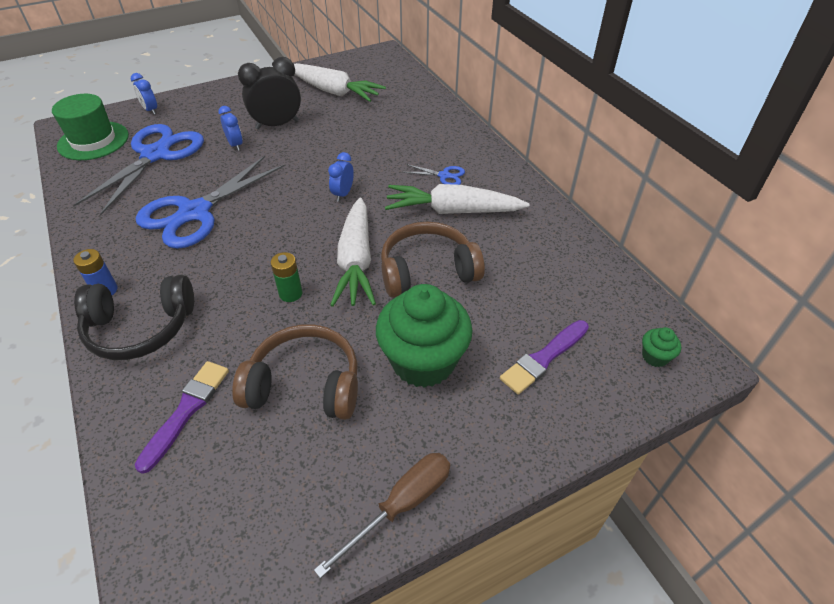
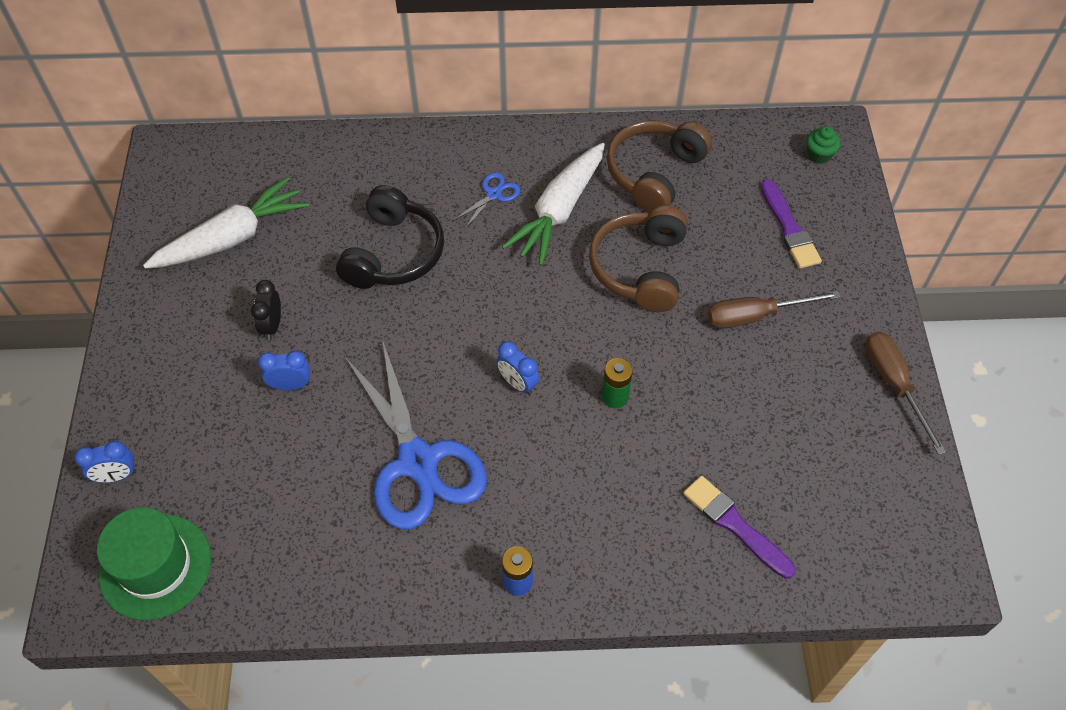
camera: 65 degrees left, 10 degrees up
blue scissors [73,124,204,215] -> none
black headphones [74,275,194,360] -> black headphones moved to [336,185,444,289]
brown headphones [232,325,358,420] -> brown headphones moved to [607,120,712,212]
black clock [238,57,301,130] -> black clock [251,280,281,340], size x0.55
blue clock [328,152,354,202] -> blue clock moved to [496,341,539,395]
white carrot [330,198,376,307] -> none
green cupcake [376,284,473,388] -> brown screwdriver [708,291,841,328]

